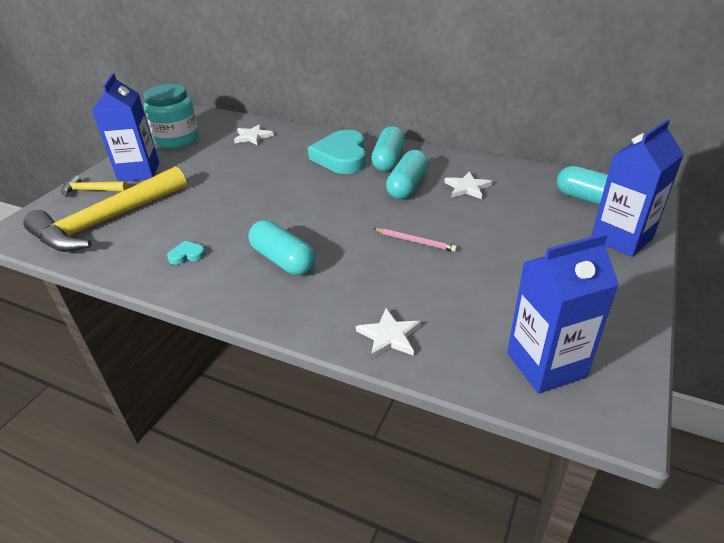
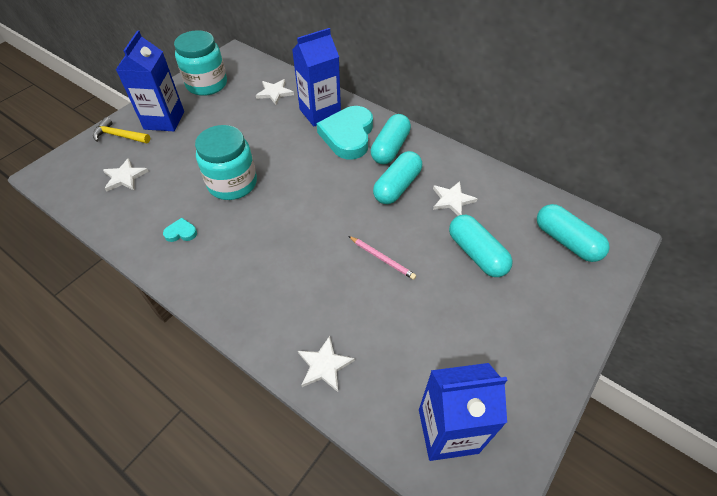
camera: 10 degrees right, 15 degrees up
yellow hammer [23,166,187,252] -> white star [103,158,149,192]
turquoise capsule [248,220,315,275] -> turquoise capsule moved to [449,215,513,277]
blue carton [591,119,684,257] -> blue carton moved to [292,28,341,127]
none -> turquoise jar [195,125,257,200]

